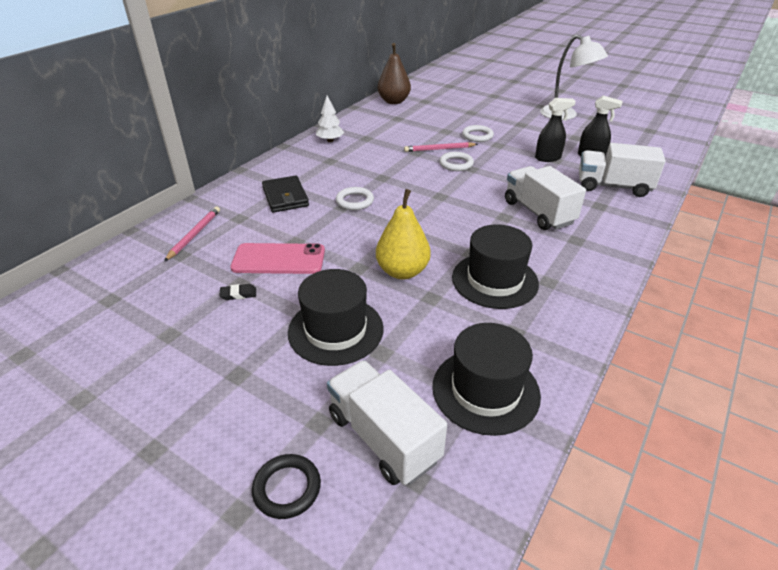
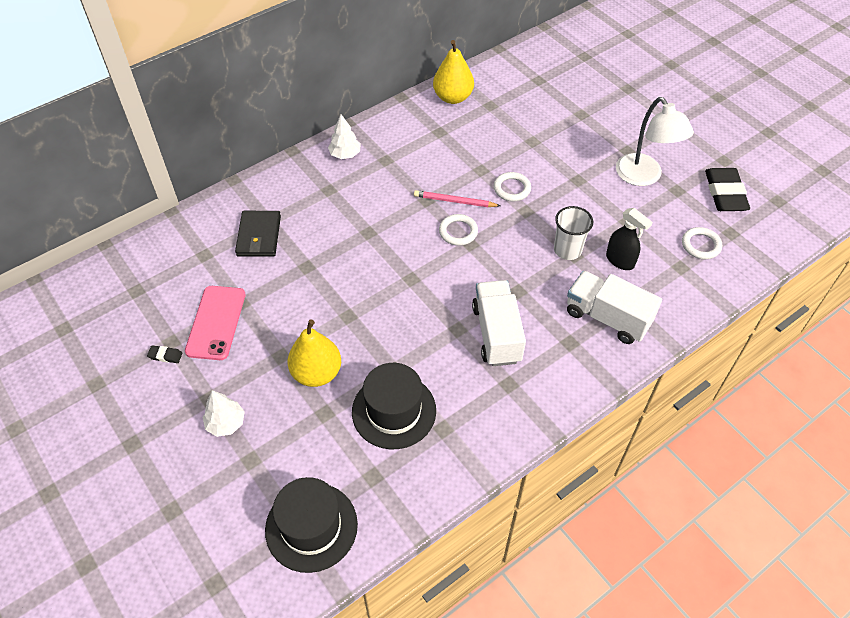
camera: 20 degrees right, 15 degrees up
pink pencil [164,207,220,261] -> none
pink phone [230,243,325,274] -> pink phone turned 75 degrees clockwise [185,286,246,360]
black ring [252,454,321,519] -> none
black hat [288,269,383,366] -> white tree [202,390,245,437]
white truck [327,360,447,485] -> none
white ring [336,187,374,210] -> white ring moved to [682,227,722,259]
brown pear [378,43,411,104] -> yellow pear [433,40,474,104]
black spray bottle [535,98,576,162] -> white cup [554,206,593,260]
none -> black eraser [705,168,750,211]

